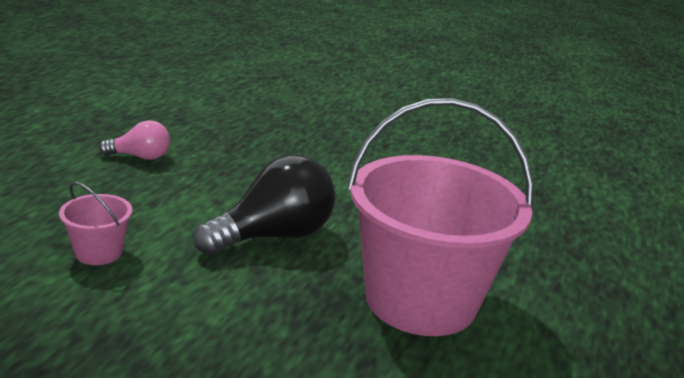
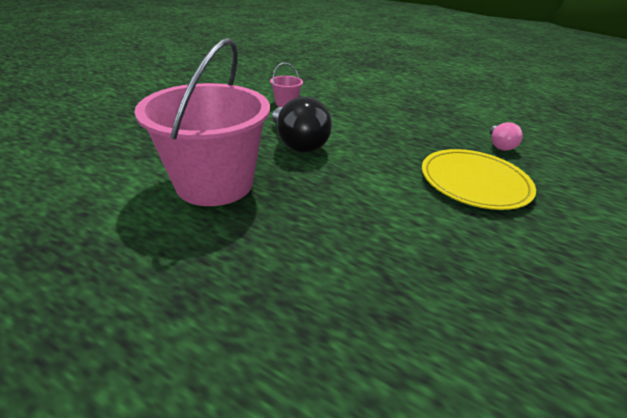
camera: 100 degrees right, 10 degrees up
pink light bulb [99,120,170,160] -> pink light bulb moved to [490,122,523,151]
none -> yellow plate [422,149,536,210]

